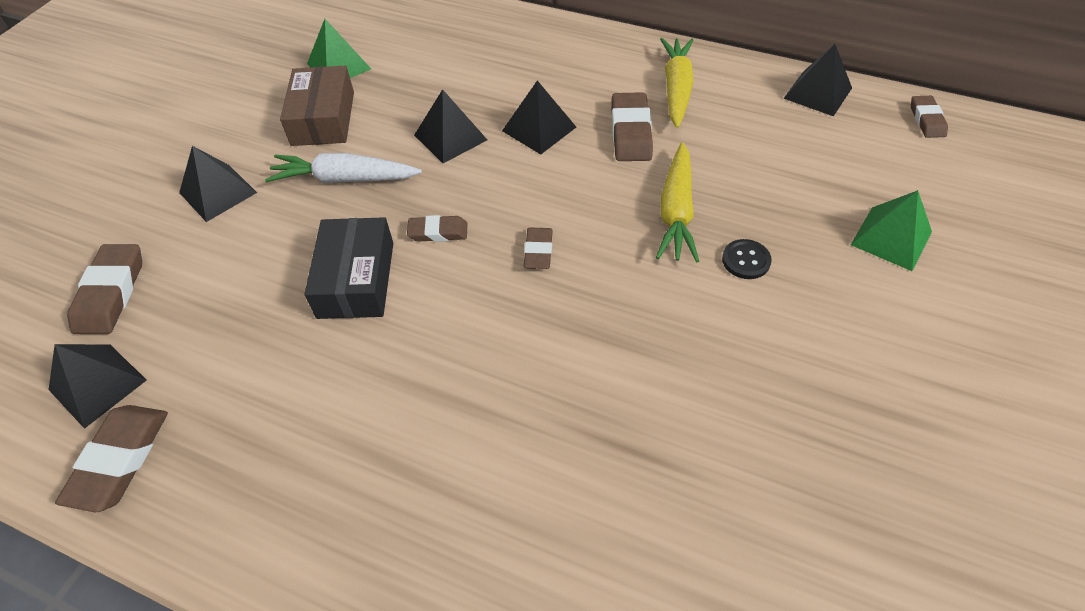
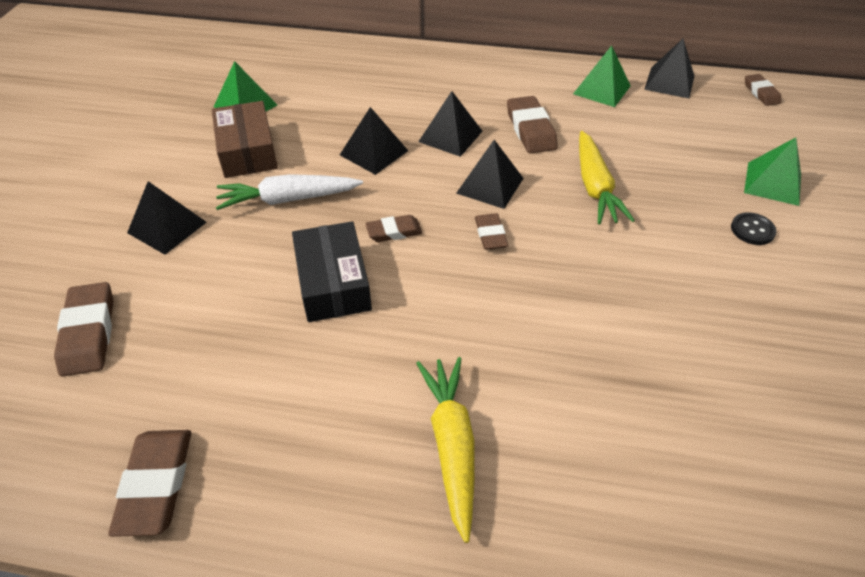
camera: 15 degrees left, 5 degrees down
black pyramid [49,344,147,429] -> black pyramid moved to [456,140,524,209]
yellow carrot [660,38,694,128] -> yellow carrot moved to [416,357,475,543]
black button [722,239,772,279] -> black button moved to [731,212,776,245]
none -> green pyramid [573,45,631,107]

